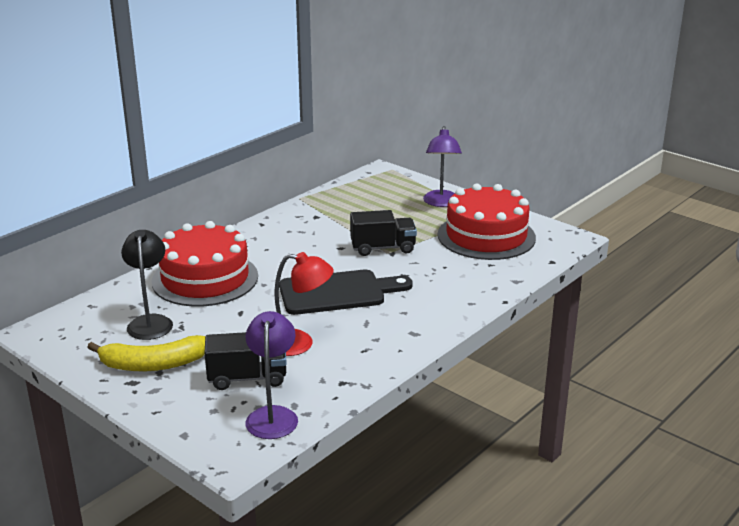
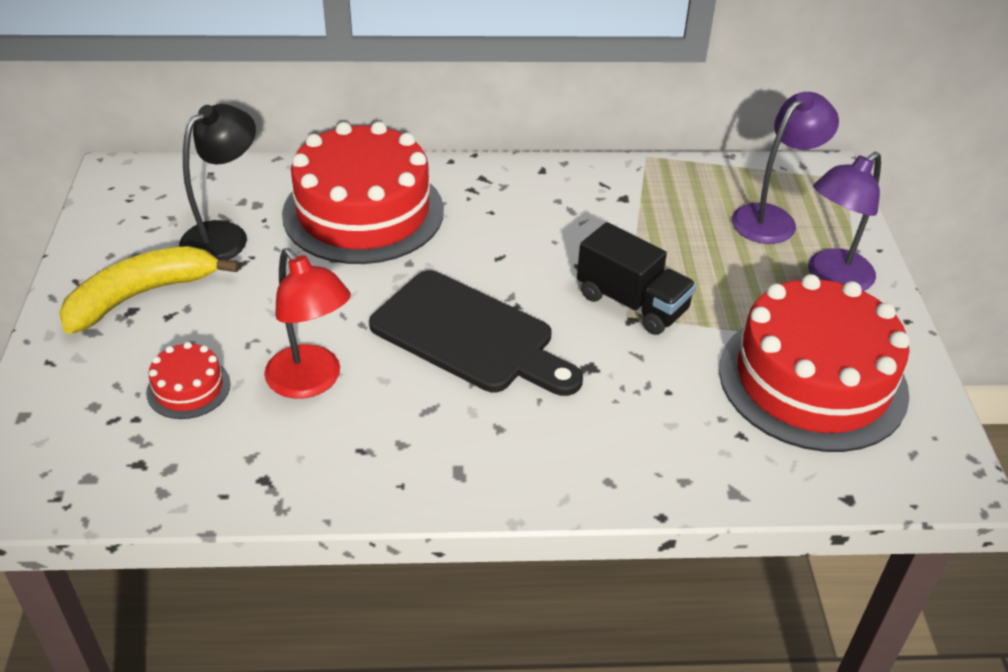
camera: 45 degrees right, 15 degrees up
yellow banana [87,335,205,371] -> yellow banana turned 105 degrees clockwise [59,246,239,334]
black truck [204,332,287,390] -> red cake [146,342,231,419]
purple lamp [246,311,298,439] -> purple lamp moved to [732,92,839,244]

